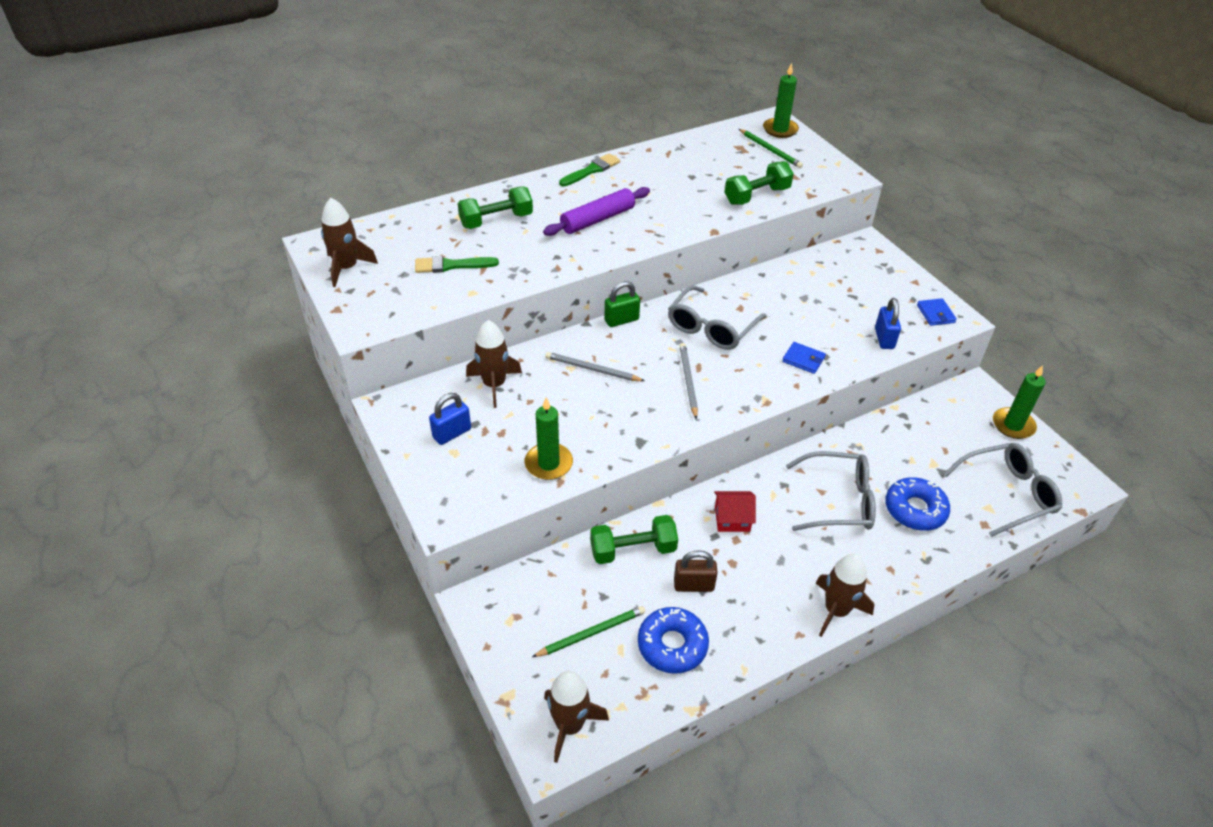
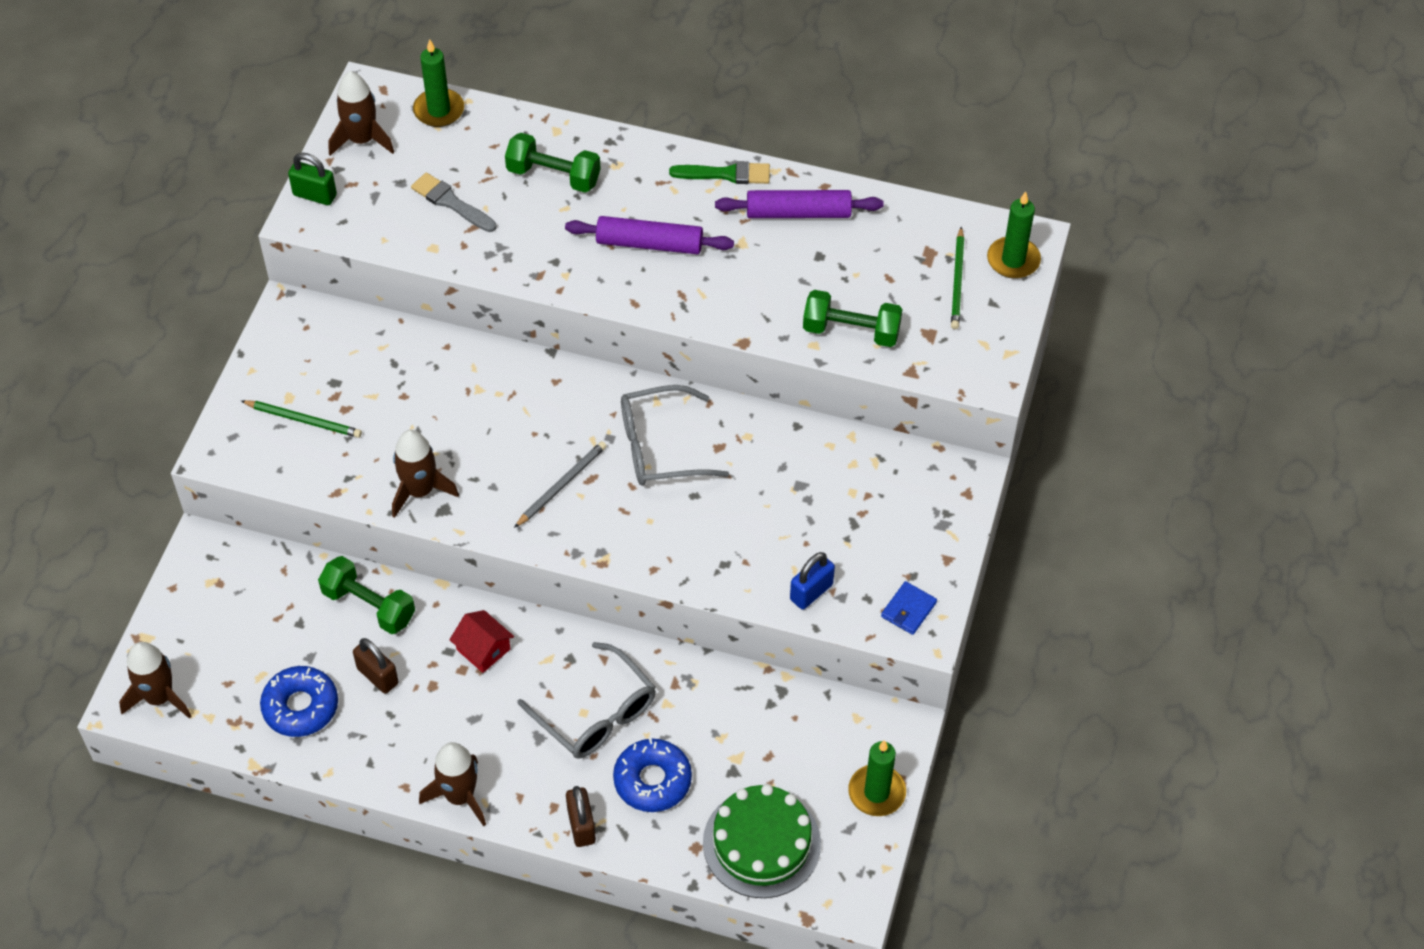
camera: 45 degrees right, 10 degrees up
green brush [415,256,499,273] -> grey brush [411,172,496,232]
blue padlock [429,393,471,445] -> none
brown rocket [466,320,522,408] -> brown rocket moved to [392,430,459,518]
green candle [525,397,573,480] -> green candle moved to [413,39,464,127]
green pencil [532,606,645,657] -> green pencil moved to [241,400,362,438]
grey pencil [546,352,645,381] -> none
green padlock [604,281,640,327] -> green padlock moved to [288,153,337,205]
blue wallet [782,342,826,374] -> none
grey glasses [944,443,1062,537] -> green cake [703,784,821,898]
none -> brown padlock [566,786,596,847]
none -> purple rolling pin [715,190,883,218]

